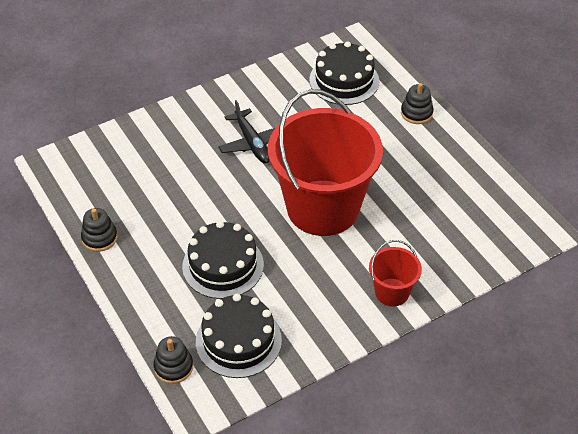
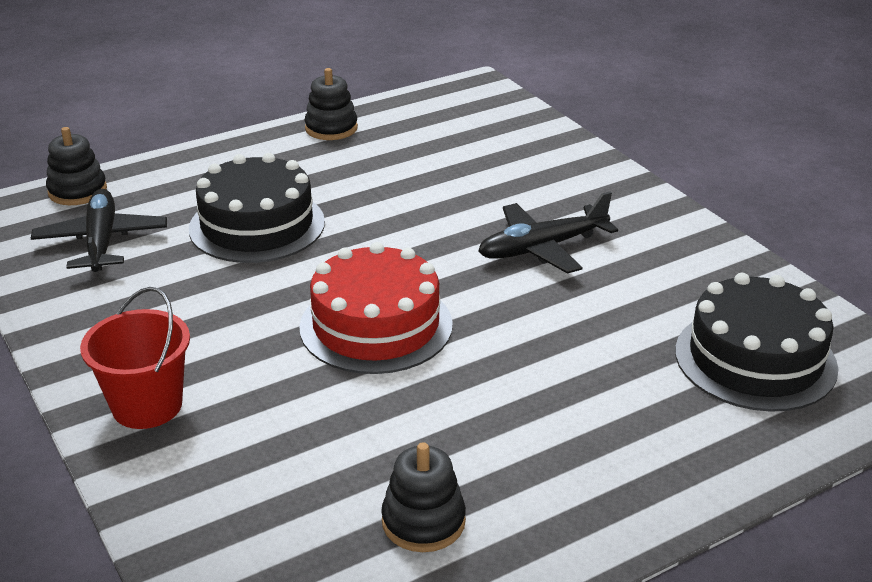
camera: 90 degrees right, 15 degrees down
black cake [196,294,282,378] -> black plane [31,189,167,272]
red bucket [268,89,383,236] -> red cake [299,242,453,374]
black stacking toy [401,83,433,124] -> black stacking toy moved to [381,442,466,552]

